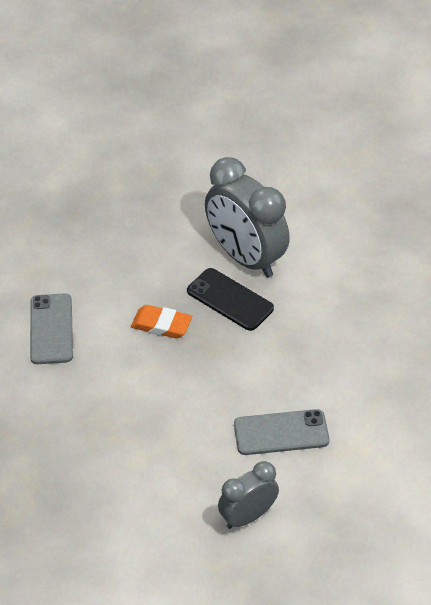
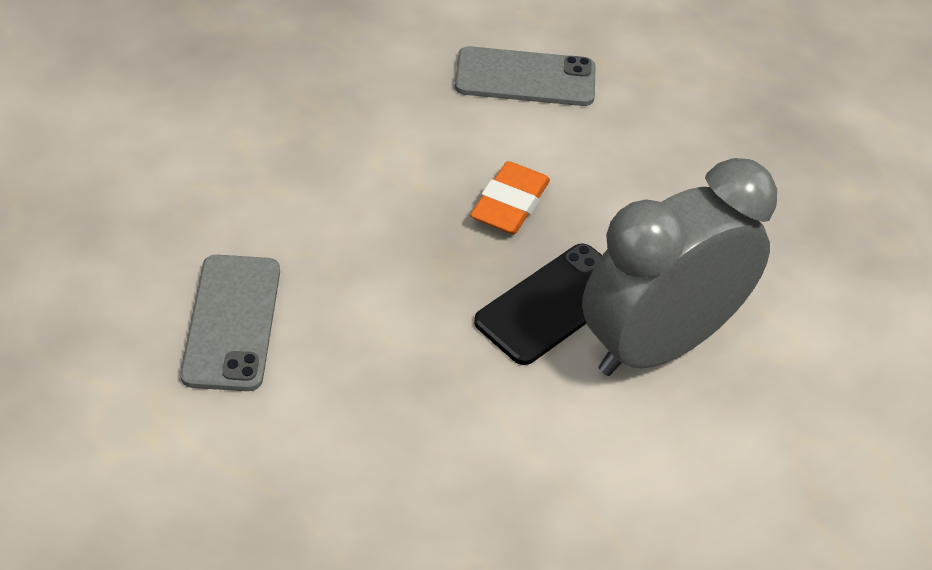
camera: 95 degrees right, 0 degrees up
grey clock [218,461,279,529] -> none

